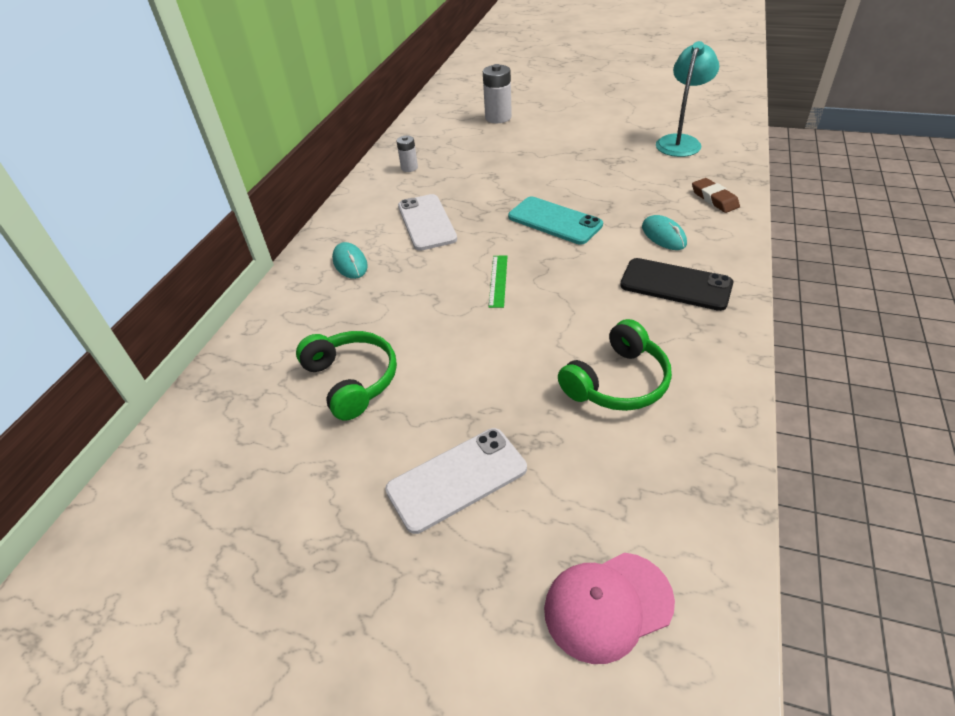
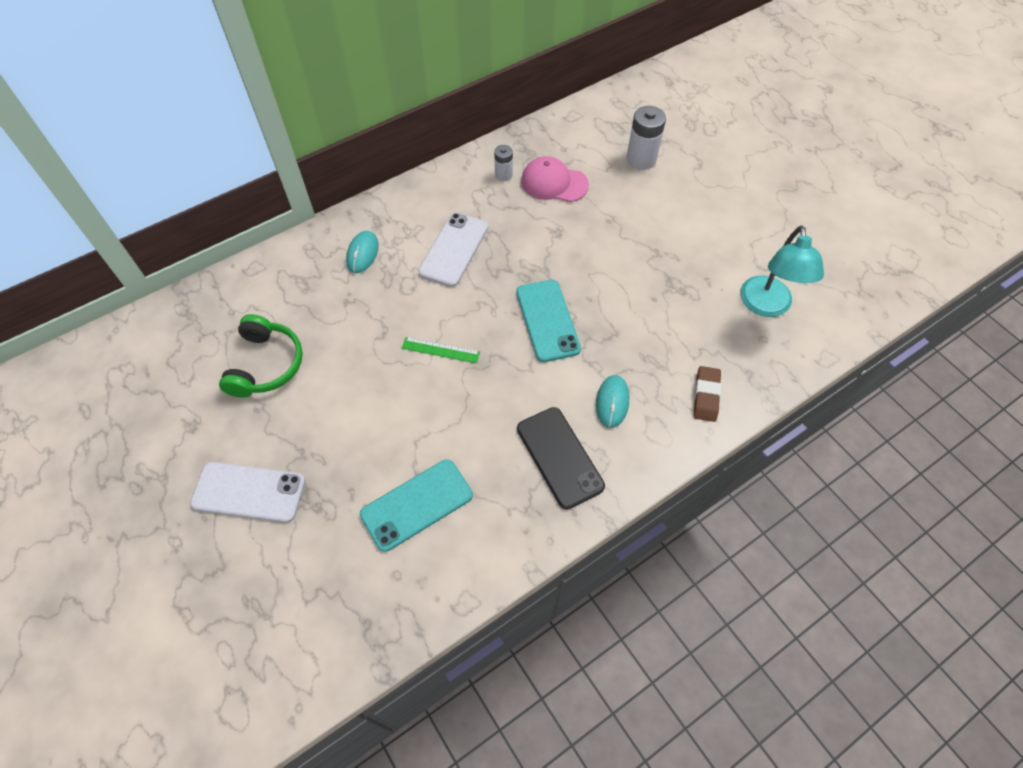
camera: 35 degrees right, 15 degrees up
green ruler [489,256,508,308] -> green ruler turned 60 degrees clockwise [402,337,480,364]
pink cap [544,553,675,664] -> pink cap moved to [521,156,589,202]
green headphones [558,319,672,411] -> turquoise phone [360,459,473,552]
turquoise lamp [656,41,719,157] -> turquoise lamp turned 120 degrees clockwise [740,225,824,317]

